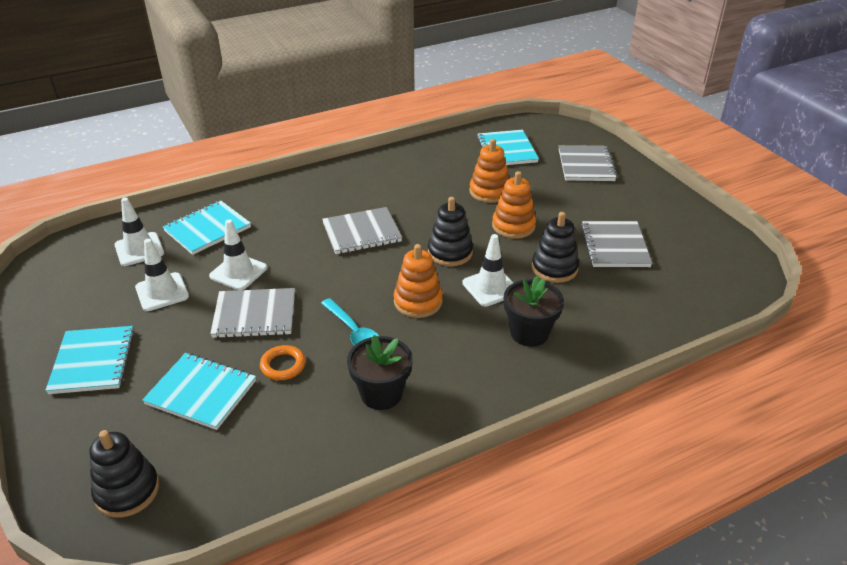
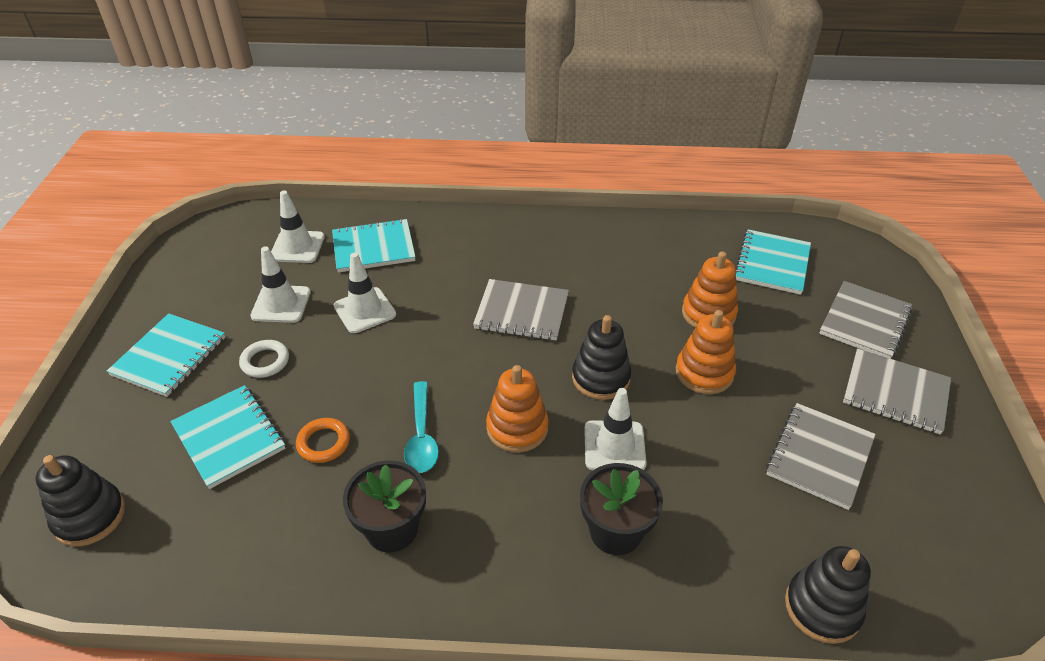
camera: 30 degrees right, 5 degrees up
grey notebook [210,288,295,338] -> grey notebook moved to [843,349,951,435]
black stacking toy [532,212,579,283] -> black stacking toy moved to [785,546,871,644]
none -> white ring [239,340,289,378]

